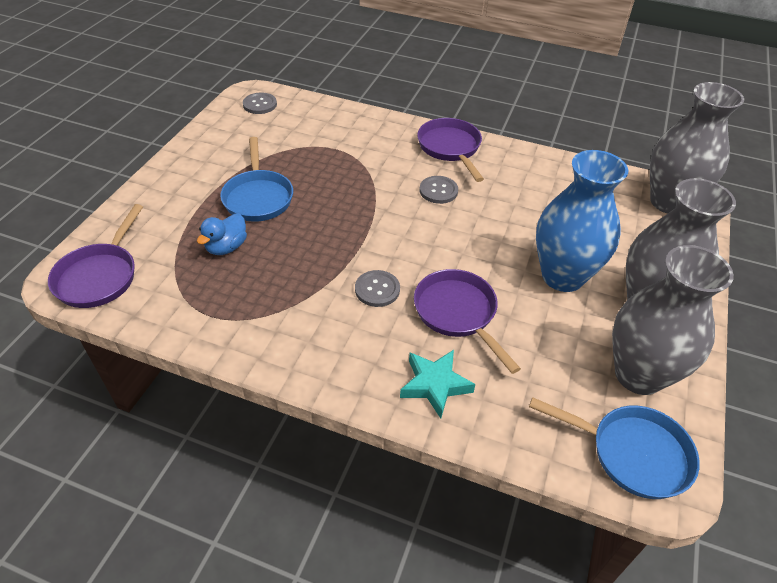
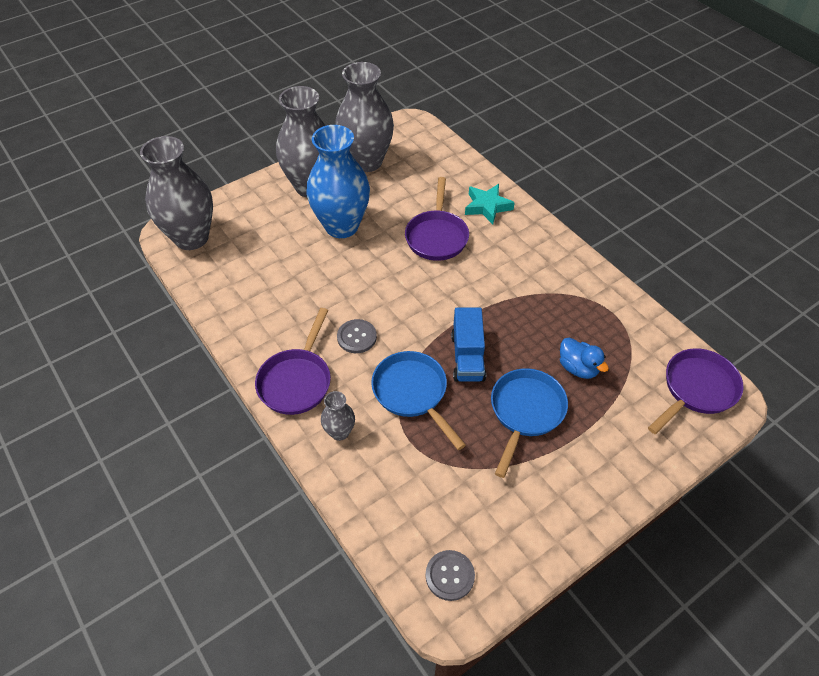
camera: 145 degrees left, 5 degrees up
blue duck [197,213,247,255] -> blue duck turned 75 degrees clockwise [560,338,609,379]
grey button [355,270,400,307] -> none
blue pan [529,397,700,499] -> blue pan moved to [371,351,466,450]
none -> grey vase [321,391,355,441]
none -> blue truck [451,308,486,382]

